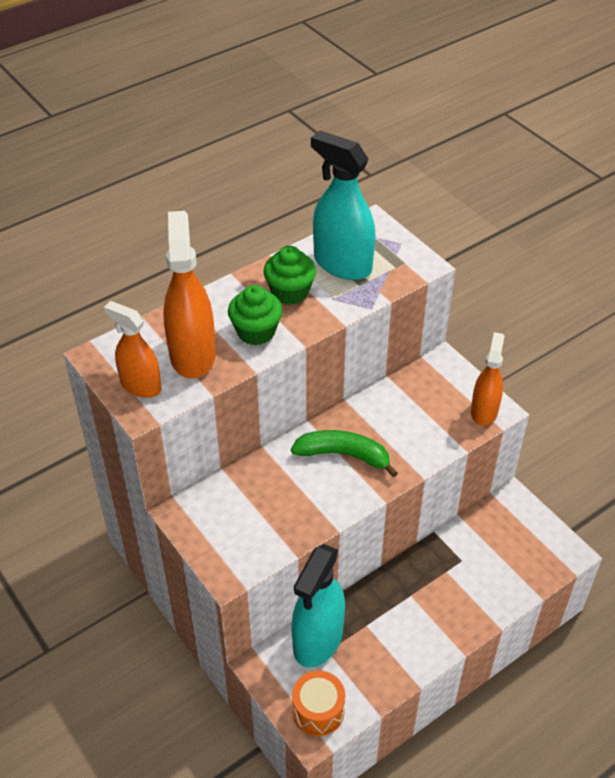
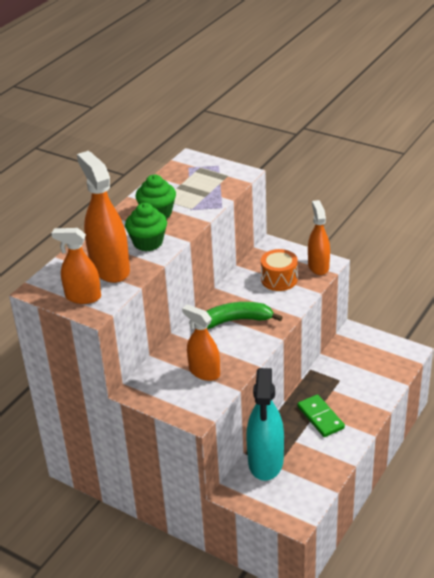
camera: 20 degrees left, 10 degrees down
orange drum [292,670,345,736] -> orange drum moved to [261,249,298,291]
turquoise spray bottle [311,131,376,280] -> none
none -> orange spray bottle [182,304,220,381]
none -> green domino [297,394,345,437]

